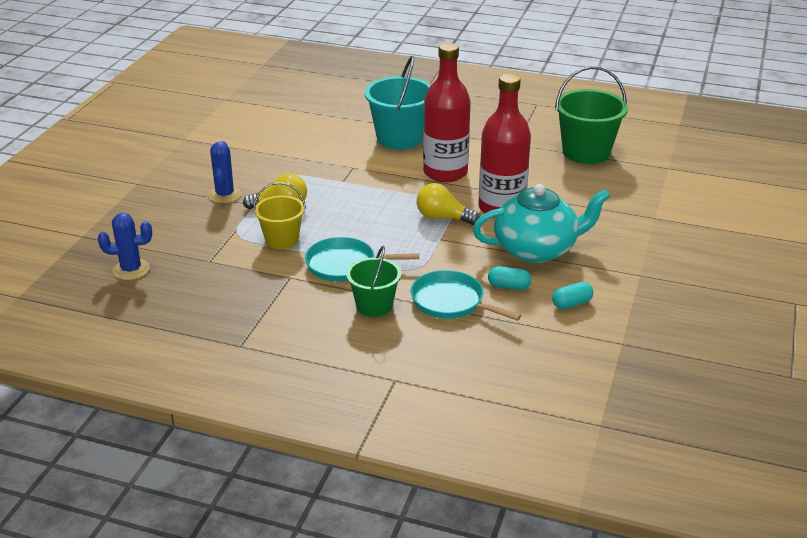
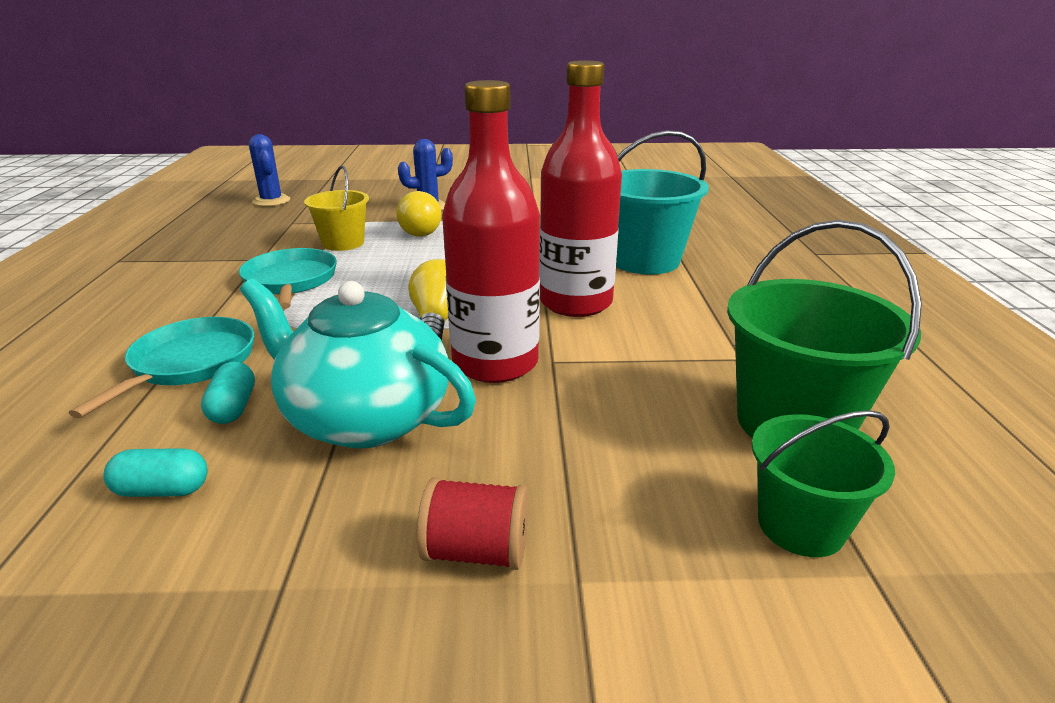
camera: 70 degrees right, 5 degrees down
green bucket [346,246,401,317] -> green bucket moved to [752,410,895,557]
turquoise teapot [473,184,610,263] -> turquoise teapot turned 150 degrees clockwise [240,279,476,448]
turquoise capsule [552,282,593,309] -> turquoise capsule turned 45 degrees counterclockwise [103,448,208,497]
none -> red spool [417,477,528,570]

